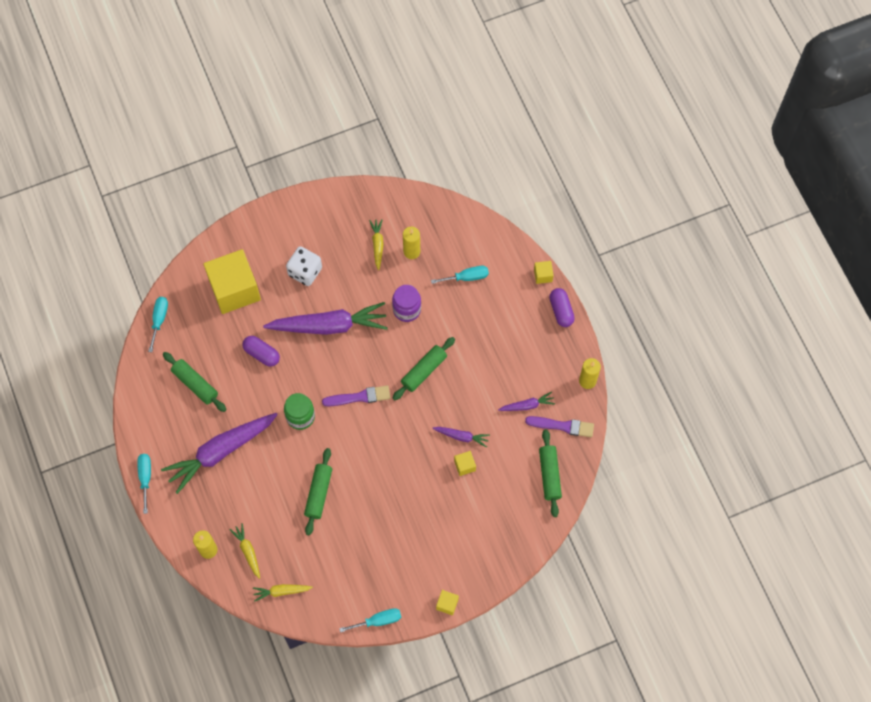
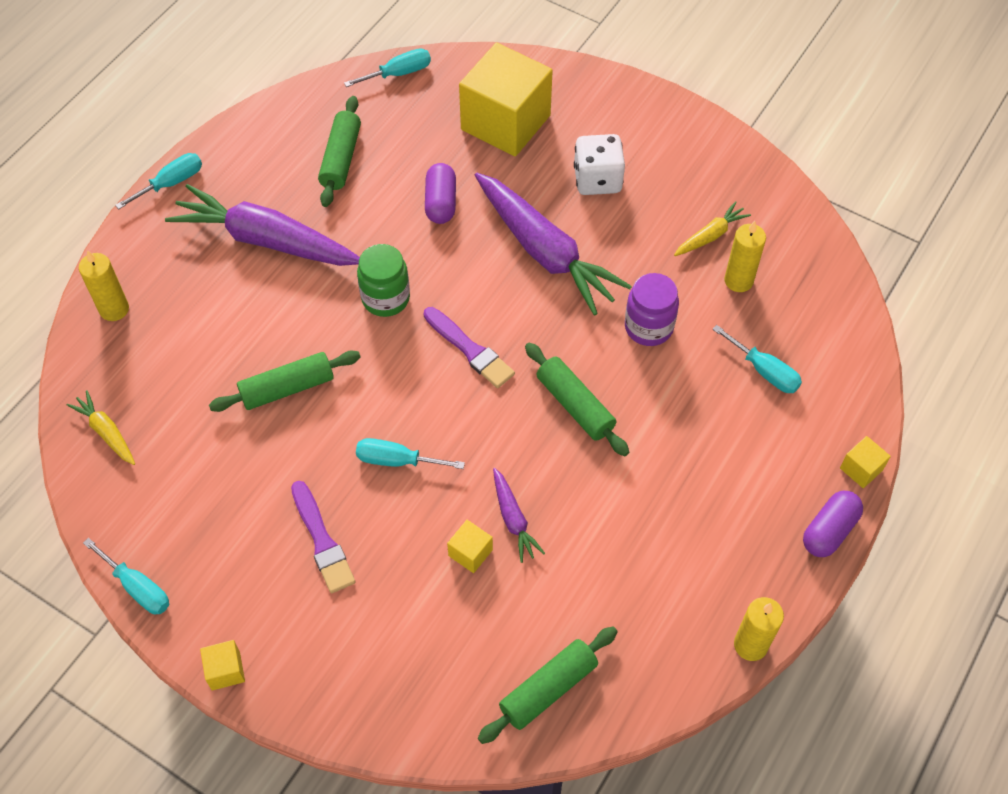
camera: 55 degrees right, 10 degrees down
yellow carrot [230,523,260,579] -> none
green rolling pin [393,337,455,400] -> green rolling pin turned 45 degrees clockwise [525,342,629,456]
purple carrot [498,392,555,411] -> none
purple brush [525,416,594,437] -> purple brush moved to [291,481,355,593]
none -> turquoise screwdriver [356,438,465,469]

